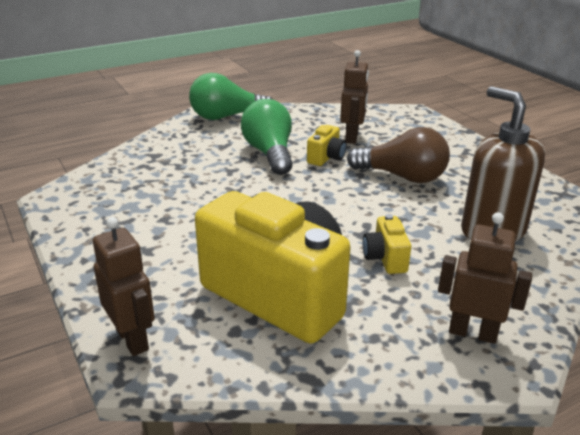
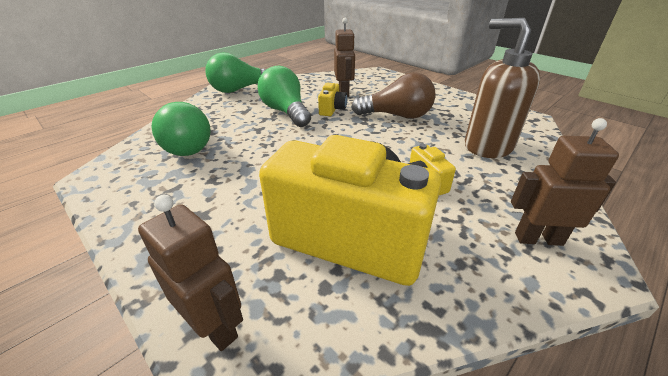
camera: 15 degrees left, 5 degrees up
none -> green light bulb [151,102,211,156]

